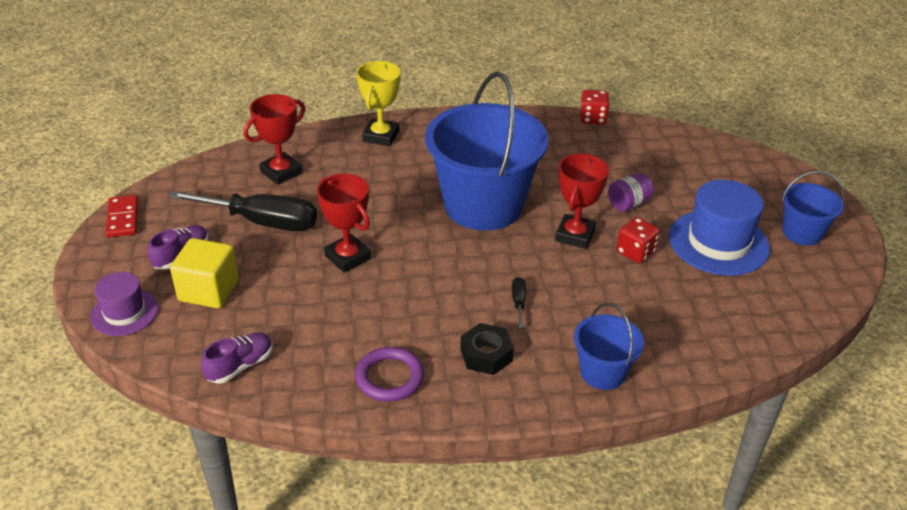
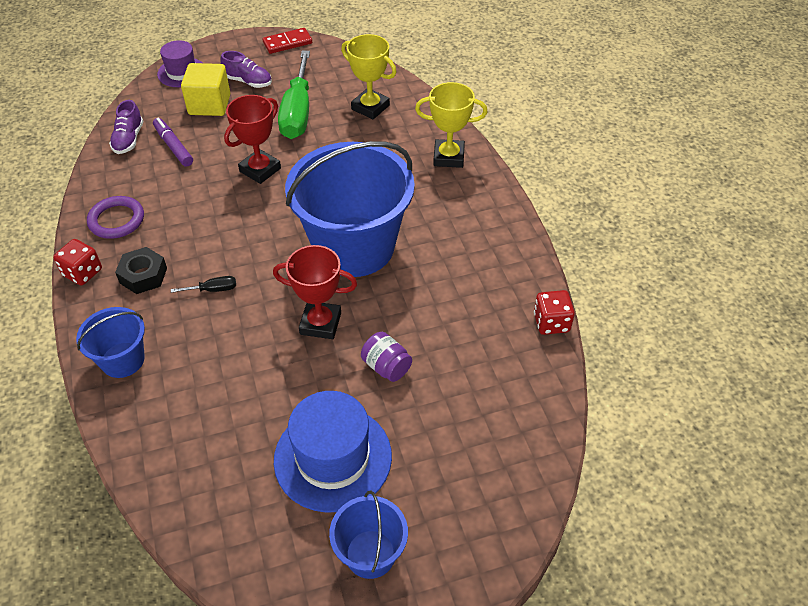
camera: 80 degrees right, 10 degrees up
black screwdriver [169,191,317,231] -> green screwdriver [278,51,310,139]
purple shoe [201,332,273,384] -> purple shoe turned 60 degrees clockwise [109,100,144,154]
red trophy [244,94,305,185] -> yellow trophy [341,34,397,119]
red dice [617,217,660,264] -> red dice moved to [53,239,102,286]
none -> purple marker [153,118,193,167]

